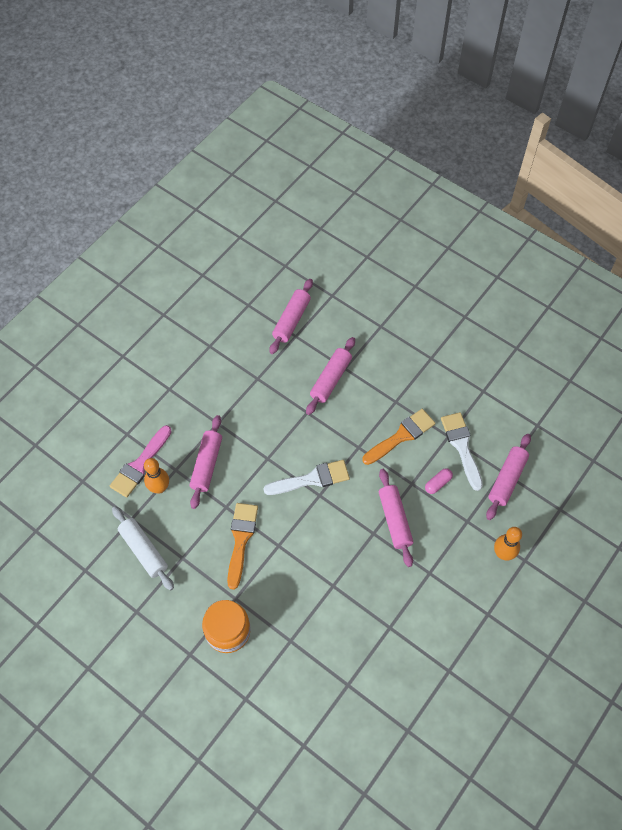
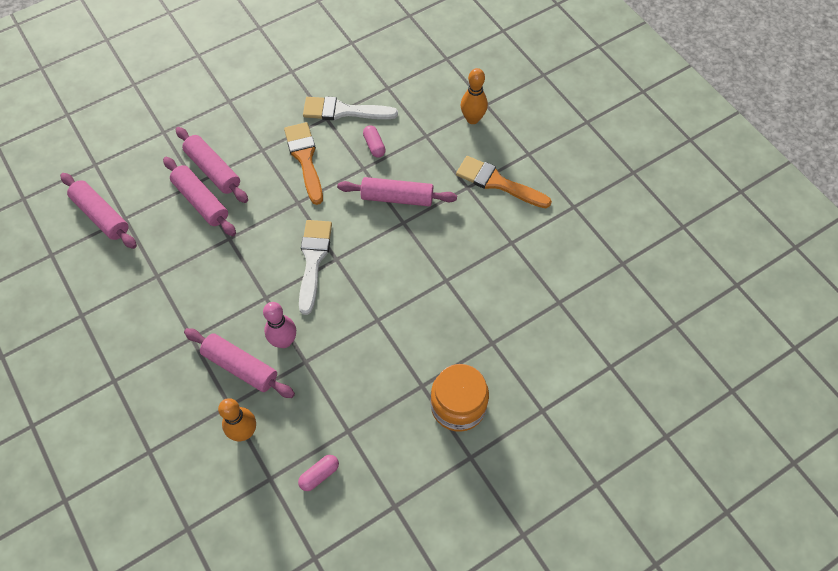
camera: 70 degrees left, 0 degrees up
pink brush [110,425,172,498] -> none
white rolling pin [112,506,174,591] -> pink capsule [298,455,339,491]
orange brush [227,503,258,590] -> orange brush moved to [456,156,552,208]
pink rolling pin [486,434,531,520] -> pink rolling pin moved to [176,127,248,203]
none -> pink bowling pin [263,302,296,348]

